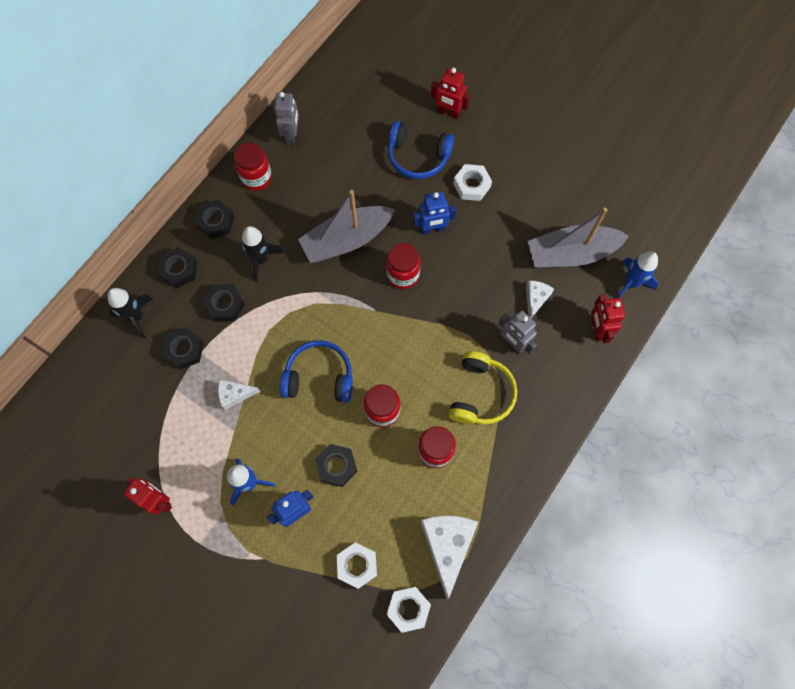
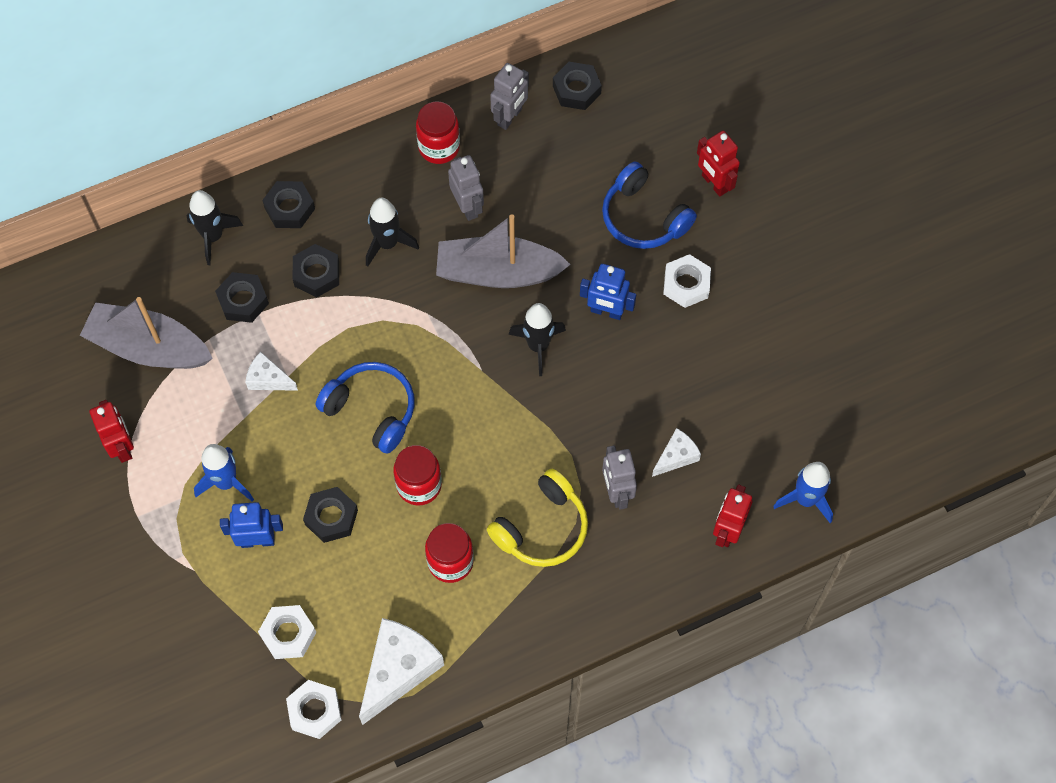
camera: 30 degrees right, 5 degrees down
black nut [194,200,234,239] -> black nut moved to [553,62,602,110]
red jar [386,243,421,289] -> black rocket [508,303,566,376]
grey boat [527,208,629,268] -> grey boat moved to [80,297,213,369]
none -> grey robot [448,155,484,221]

